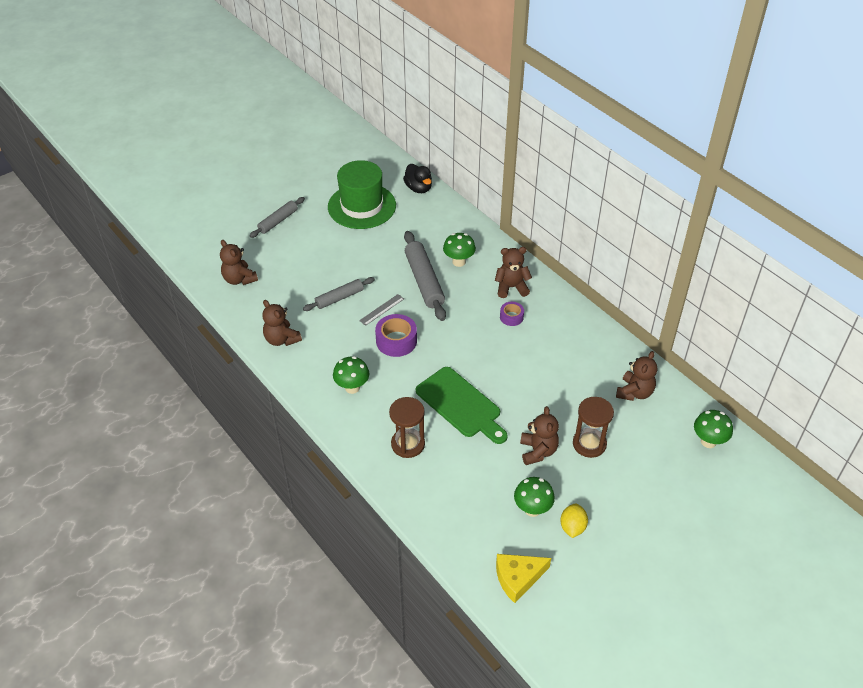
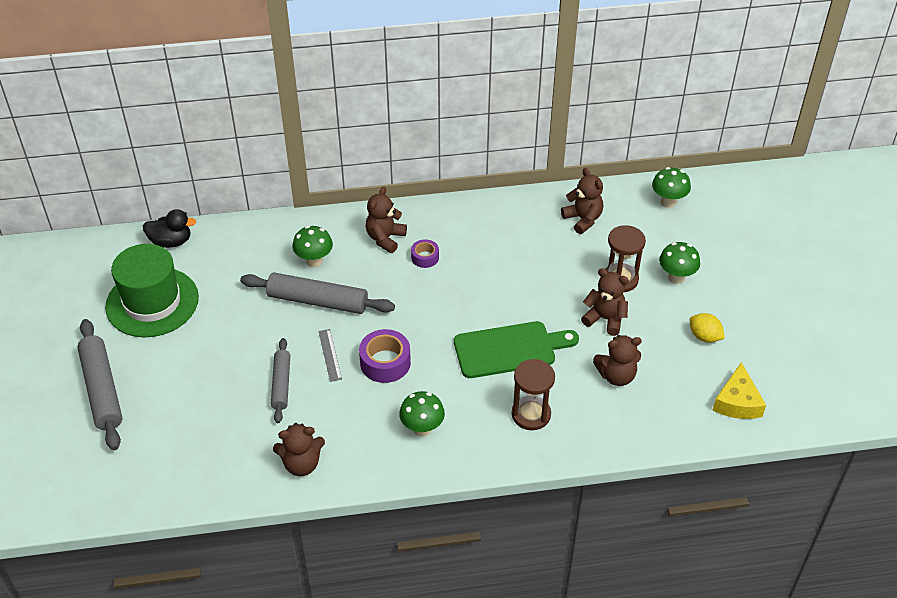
camera: 60 degrees left, 0 degrees up
brown teddy bear [220,240,258,285] -> brown teddy bear moved to [593,335,642,386]
grey rolling pin [250,197,305,238] -> grey rolling pin [77,319,122,450], size x1.62
green mushroom [514,477,555,517] -> green mushroom moved to [659,242,700,284]

